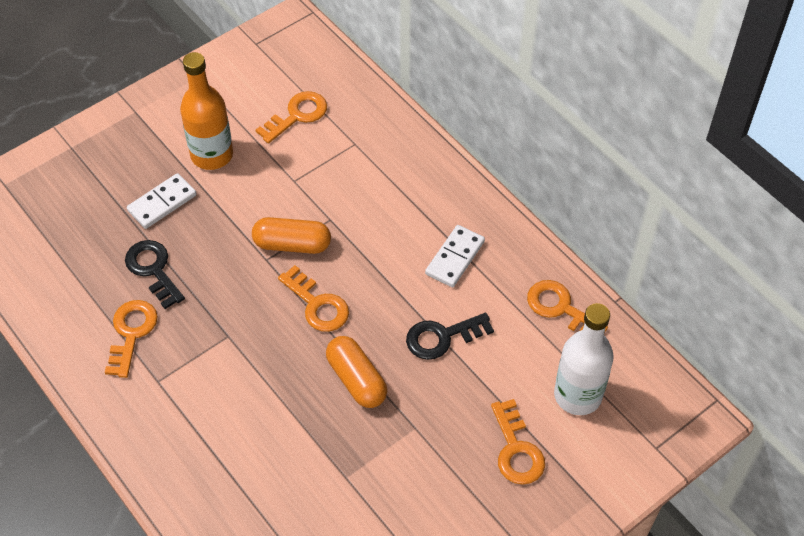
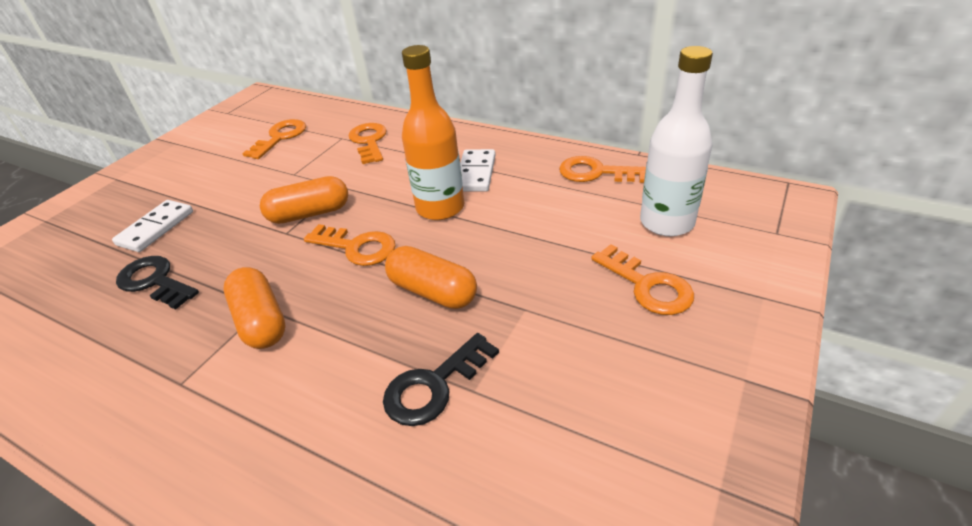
camera: 20 degrees left, 15 degrees down
orange key [105,300,158,378] -> orange key moved to [349,123,387,164]
orange bottle [180,52,233,170] -> orange bottle moved to [402,45,464,220]
black key [406,313,494,360] -> black key moved to [383,333,499,426]
none -> orange capsule [224,267,286,349]

